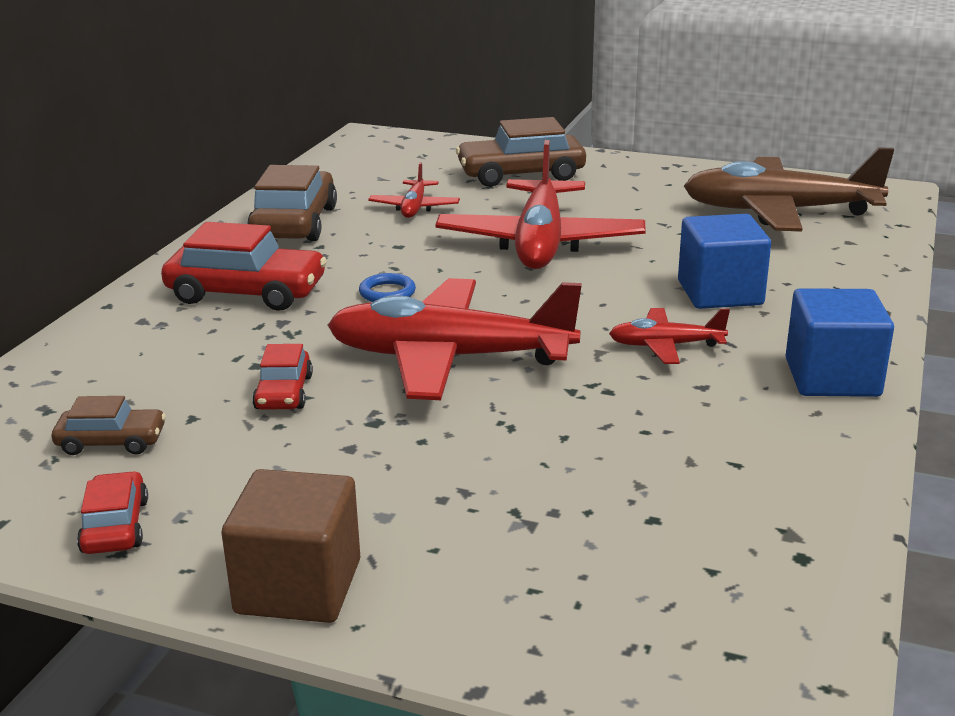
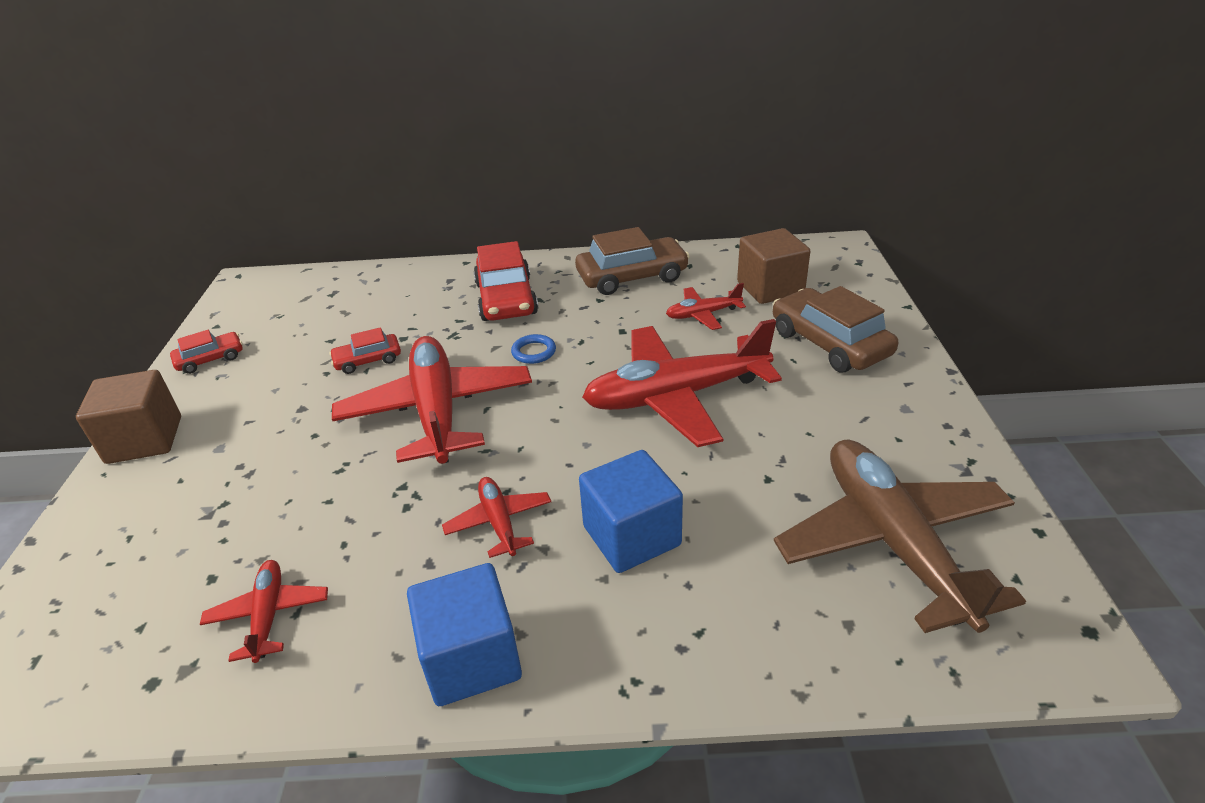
camera: 70 degrees right, 10 degrees up
brown car [52,396,166,455] -> none
none -> red plane [200,560,328,663]
none -> brown cube [737,228,810,304]

